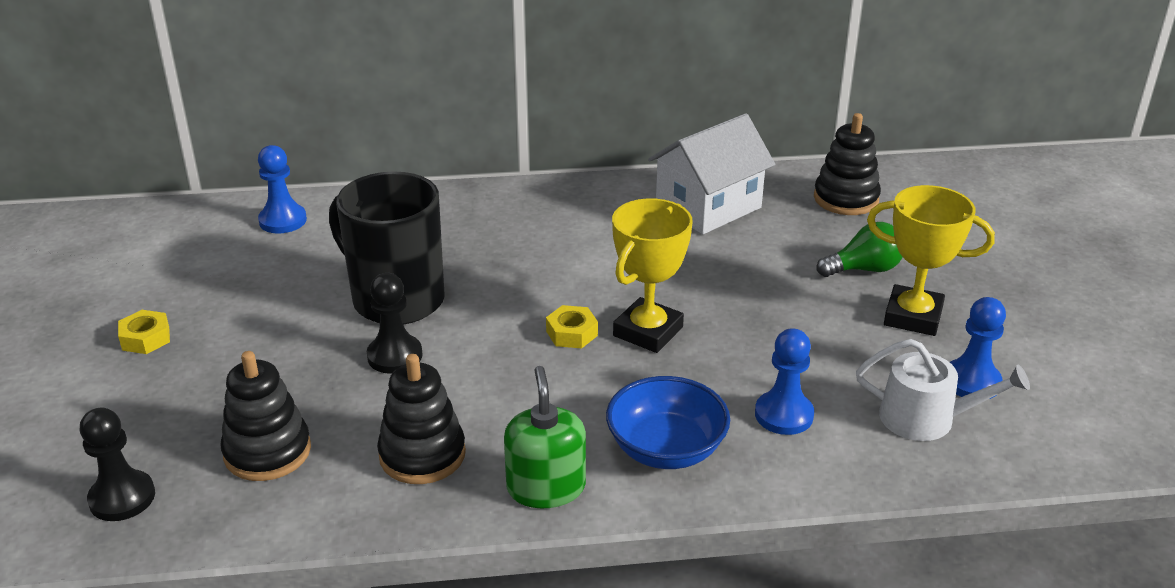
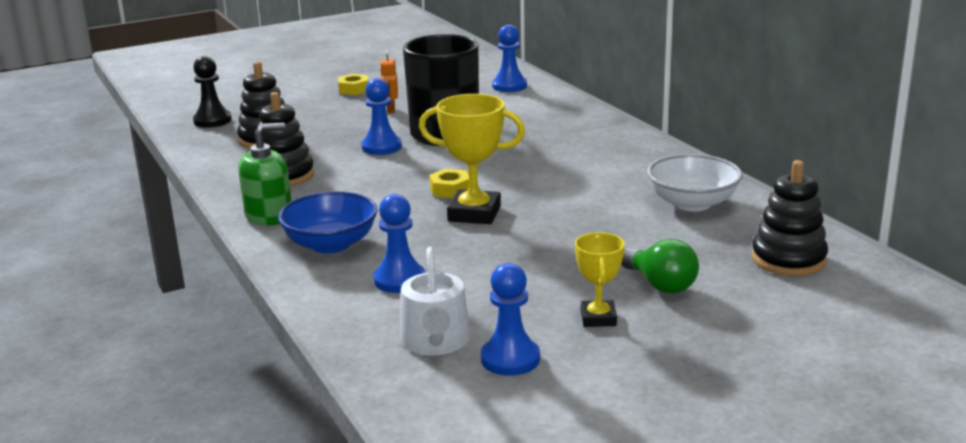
camera: 70 degrees right, 10 degrees down
black pawn [367,273,423,374] -> blue pawn [361,78,402,155]
white house [648,113,775,234] -> white bowl [647,154,742,211]
yellow trophy [867,185,995,336] -> yellow trophy [575,232,625,327], size x0.60
none -> orange robot [380,51,398,113]

